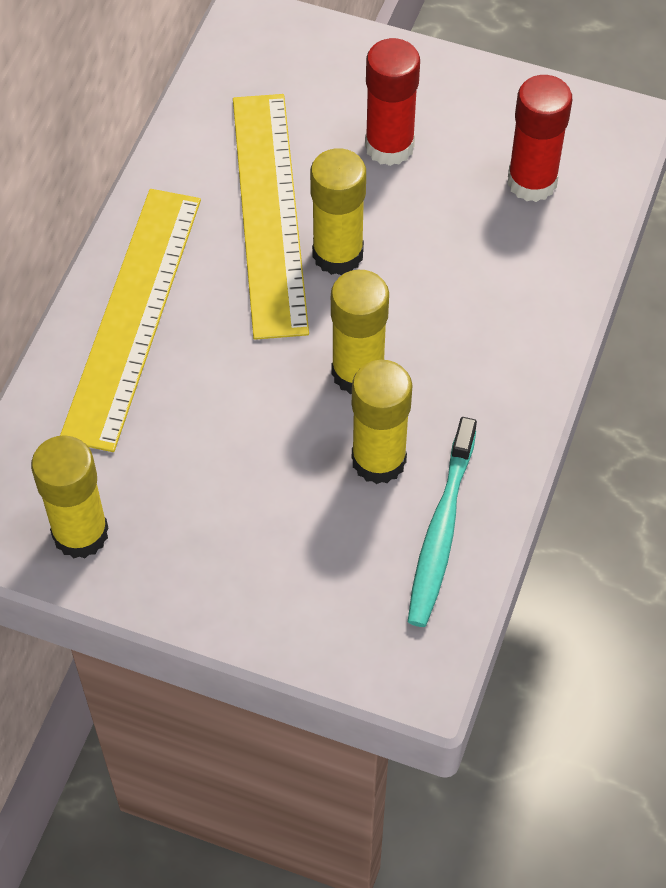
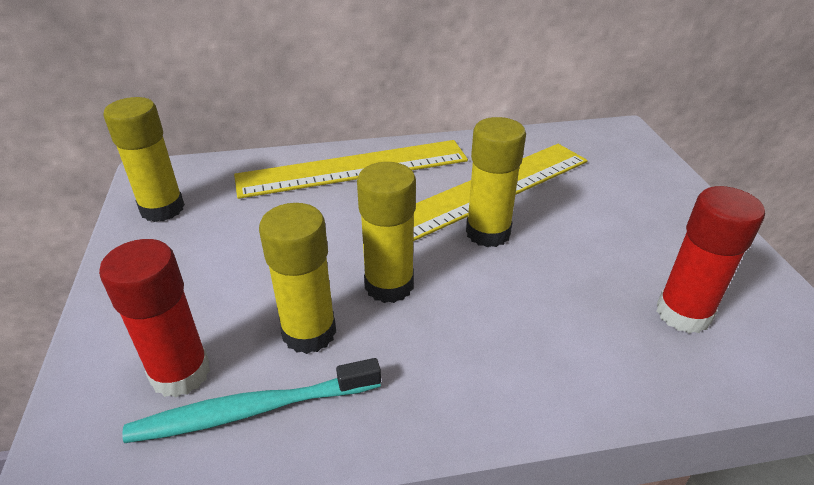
camera: 60 degrees right, 20 degrees down
red glue stick [365,38,420,166] -> red glue stick moved to [99,239,210,398]

